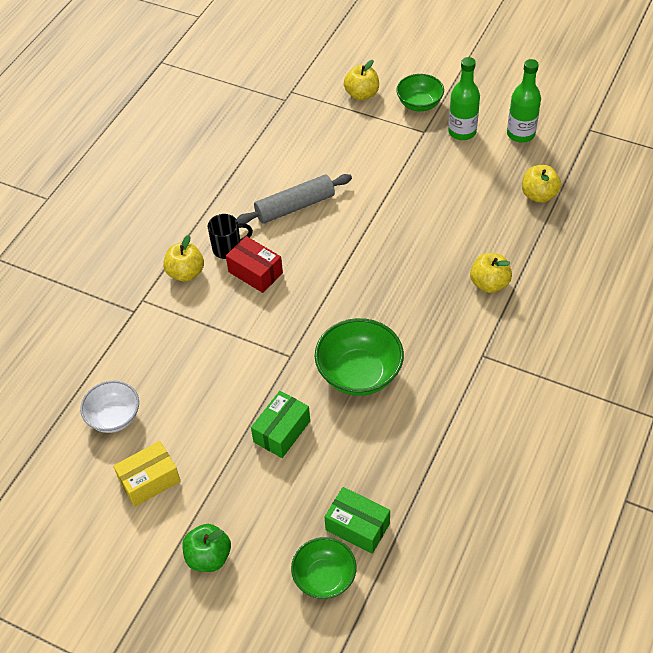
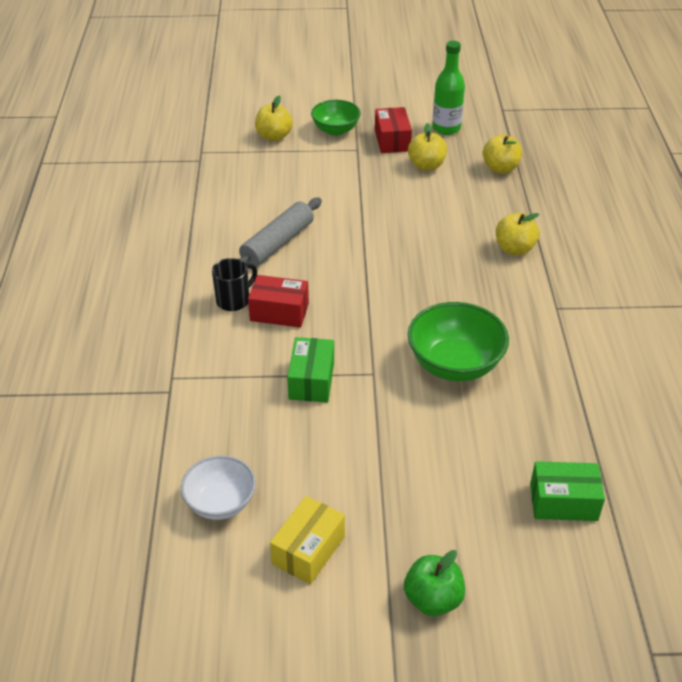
camera: 30 degrees left, 10 degrees down
yellow apple [163,235,204,282] -> yellow apple moved to [408,123,447,171]
green box [251,391,310,458] -> green box moved to [287,337,334,402]
green bowl [291,537,357,599] -> none
green bottle [448,57,480,140] -> red box [375,107,412,153]

